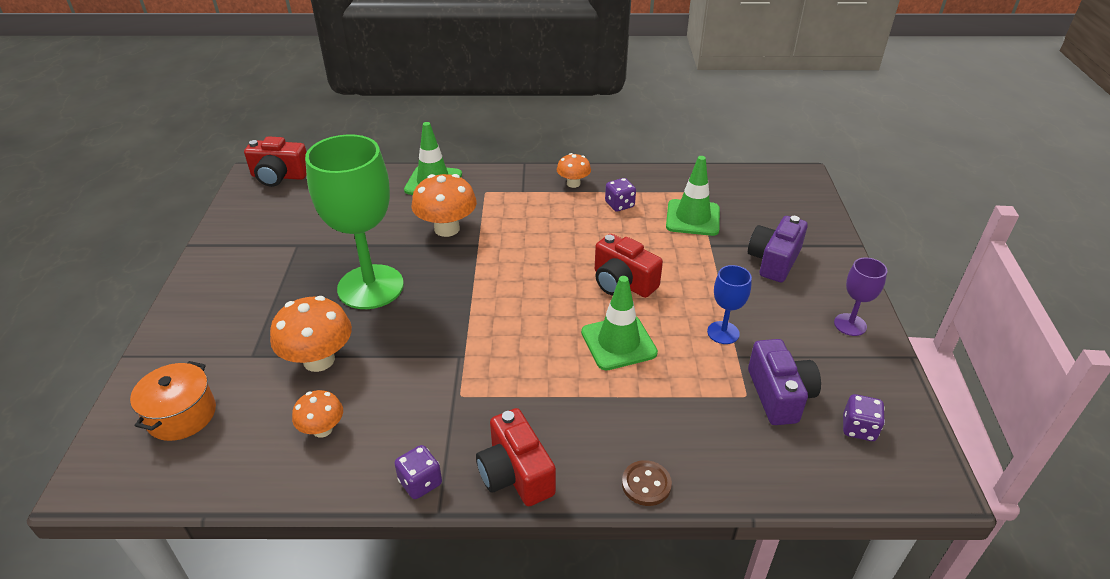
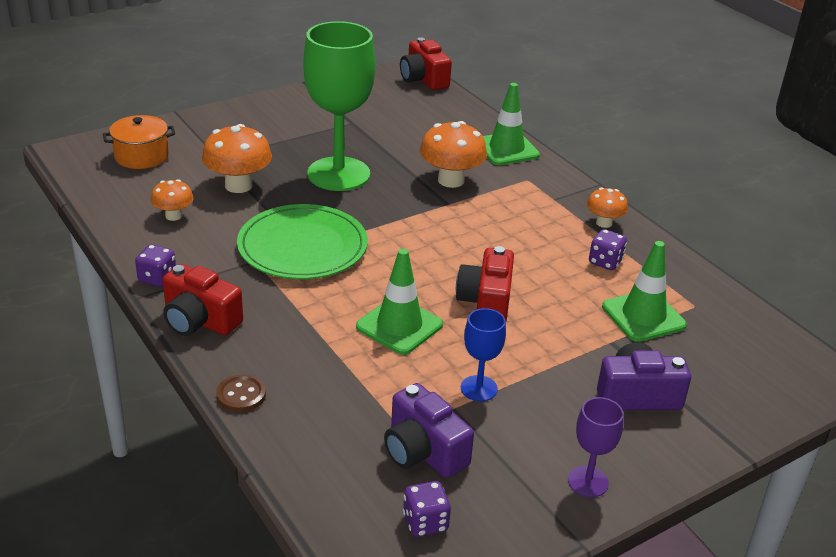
camera: 55 degrees right, 5 degrees down
red camera [476,408,556,506] -> red camera turned 90 degrees counterclockwise [163,264,243,336]
purple camera [748,339,821,425] -> purple camera turned 90 degrees clockwise [384,383,474,478]
none -> green plate [237,204,368,279]

